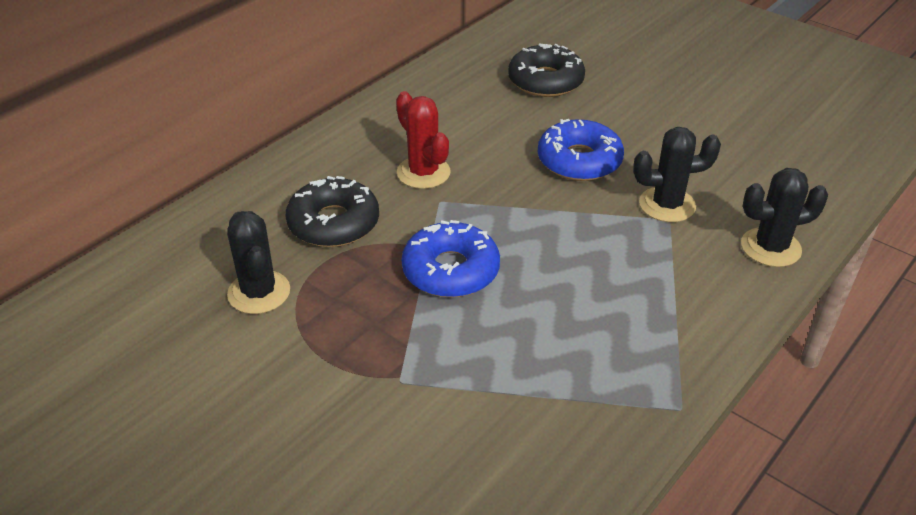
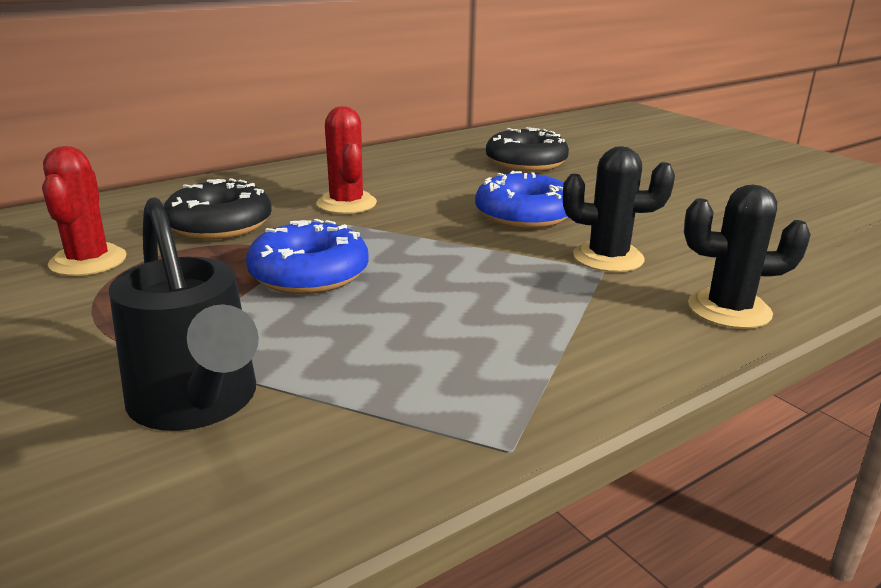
camera: 15 degrees right, 15 degrees down
black cactus [227,211,290,314] -> red cactus [42,146,127,276]
none -> black watering can [109,198,259,431]

